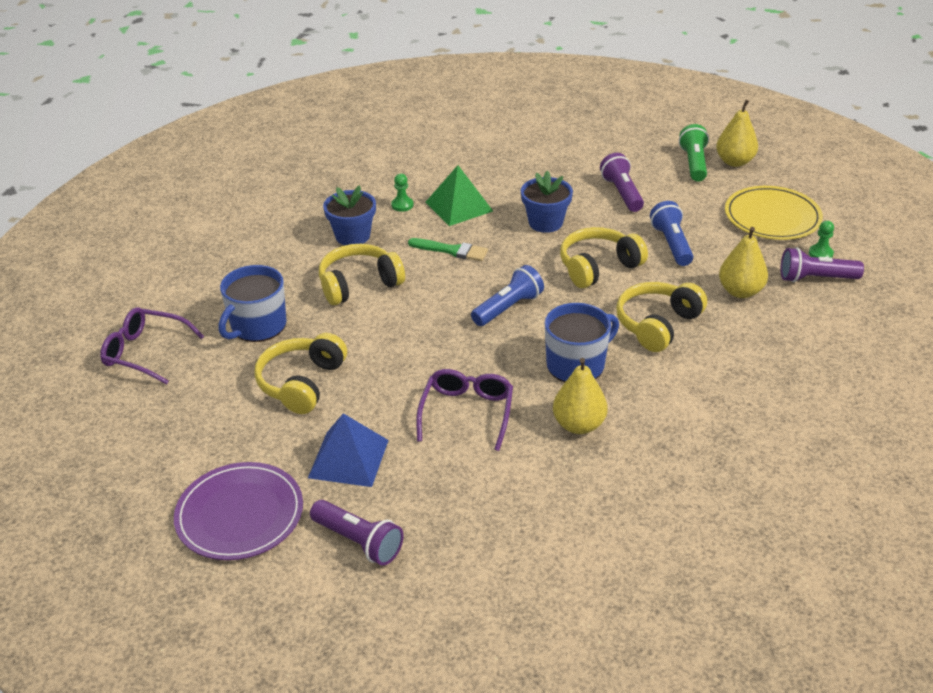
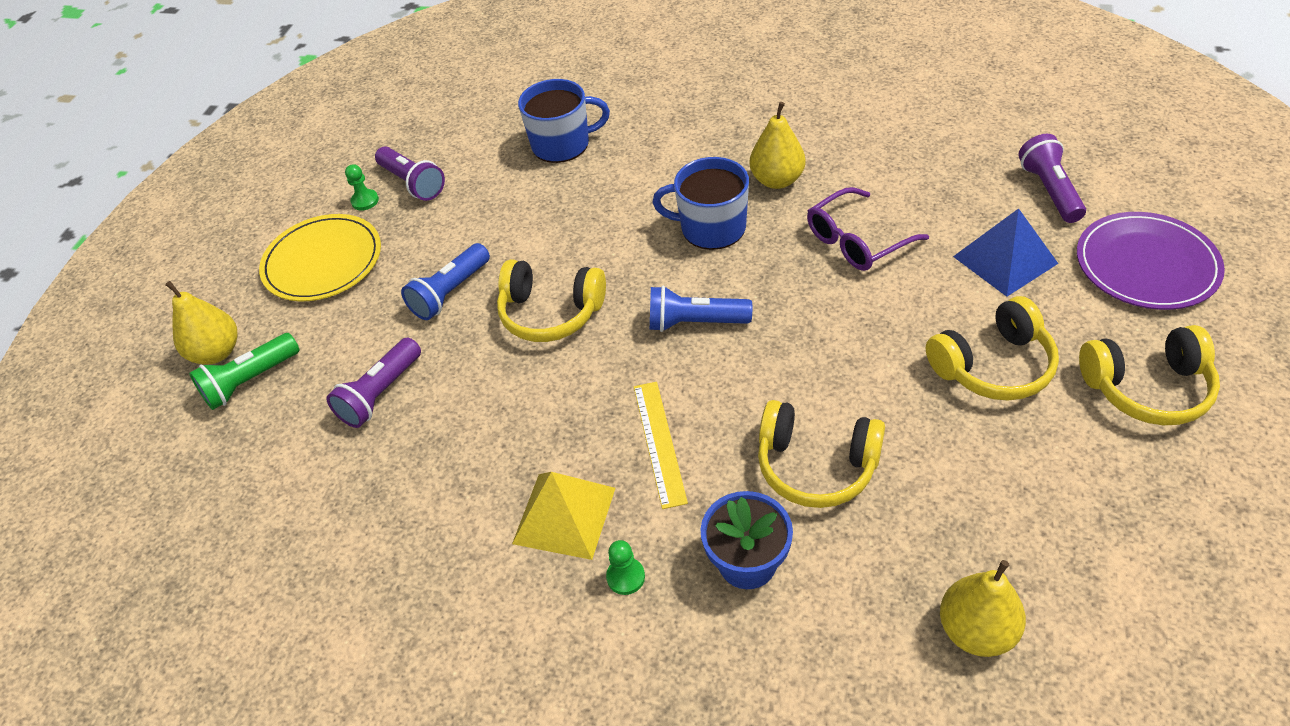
camera: 130 degrees left, 10 degrees up
purple glasses [100,307,204,385] -> none
blue mug [219,265,286,342] -> blue mug moved to [518,79,610,163]
green brush [408,238,488,261] -> yellow ruler [634,382,688,509]
green pyramid [426,165,493,226] -> yellow pyramid [512,472,615,560]
blue flower pot [521,171,573,233] -> none
yellow headphones [616,282,707,352] -> yellow headphones moved to [1079,325,1220,425]
yellow pear [719,227,768,298] -> yellow pear moved to [940,560,1026,657]

